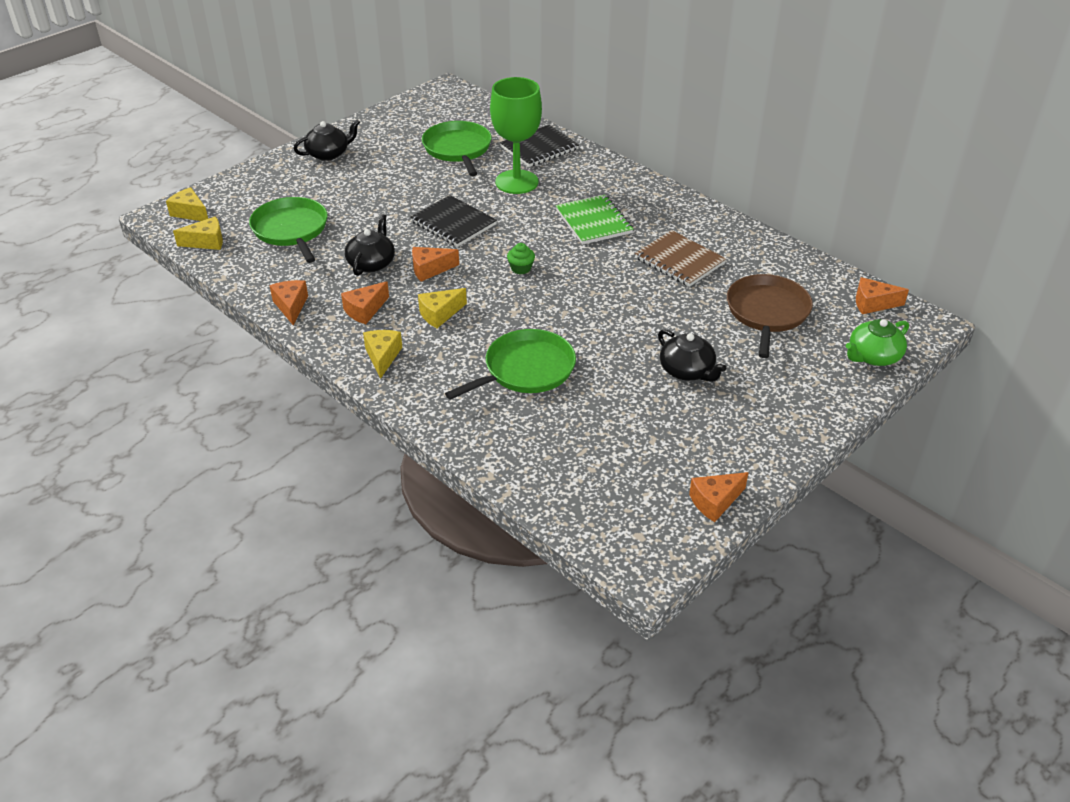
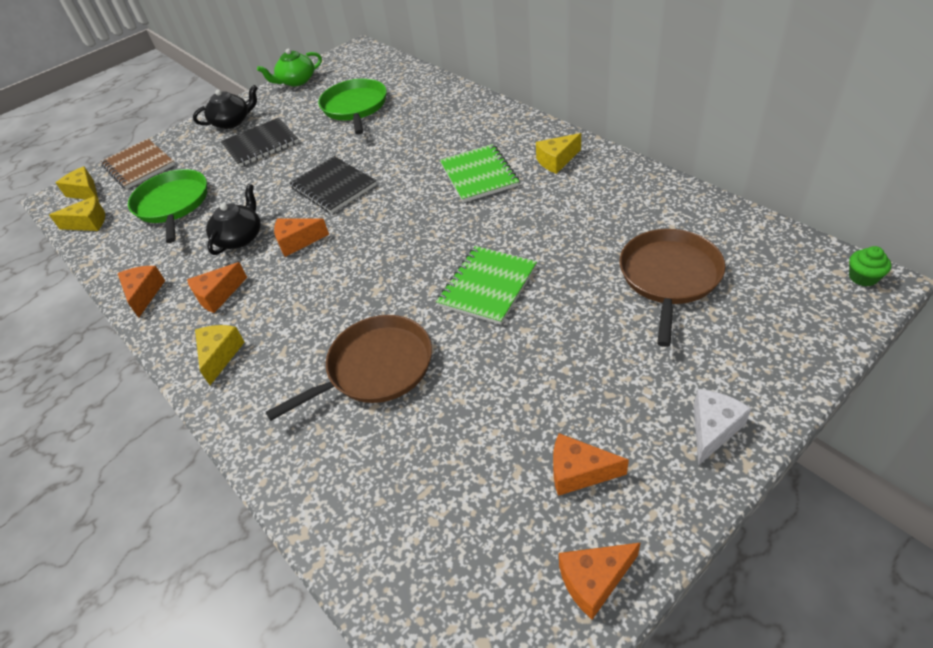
camera: 10 degrees right, 5 degrees up
yellow cheese [418,288,467,328] -> yellow cheese moved to [536,133,581,174]
green pan [445,329,576,400] -> brown pan [265,315,432,421]
green goblet [490,77,542,194] -> none
black notebook [500,125,579,167] -> black notebook moved to [221,118,298,167]
green cupcake [507,243,535,274] -> green cupcake moved to [849,246,891,287]
brown notebook [635,230,726,287] -> brown notebook moved to [100,139,175,189]
black teapot [658,329,727,382] -> none
green teapot [846,319,909,366] -> green teapot moved to [257,49,322,86]
orange cheese [856,277,909,314] -> orange cheese moved to [553,433,629,496]
none -> green notebook [436,246,537,325]
none -> white cheese [694,389,752,466]

